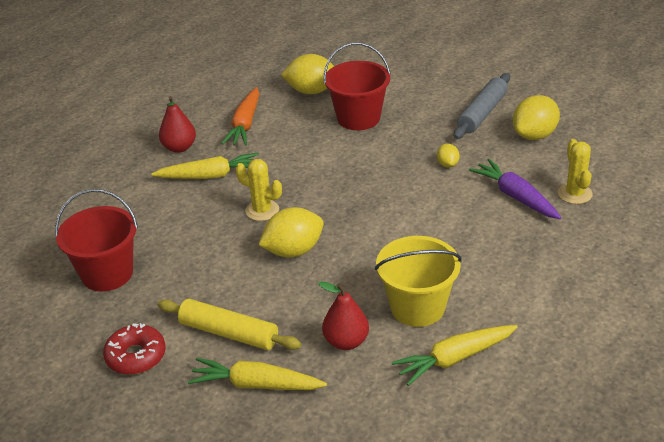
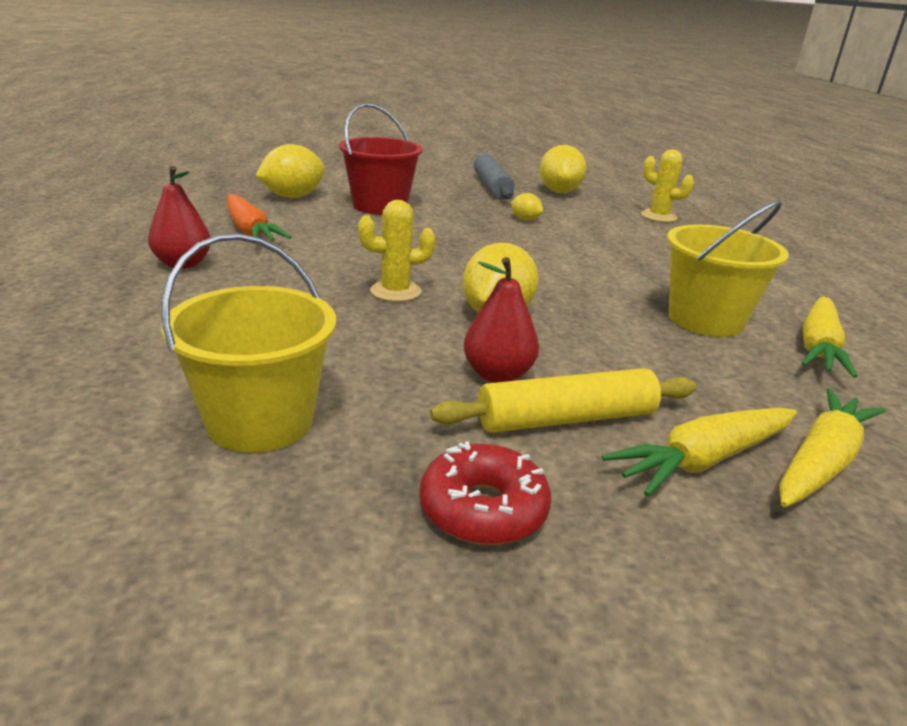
camera: 45 degrees left, 10 degrees down
red bucket [55,189,138,291] -> yellow bucket [161,233,336,453]
yellow carrot [151,153,259,179] -> yellow carrot moved to [779,388,886,507]
red pear [318,282,369,350] -> red pear moved to [464,257,539,383]
purple carrot [469,159,561,219] -> none

